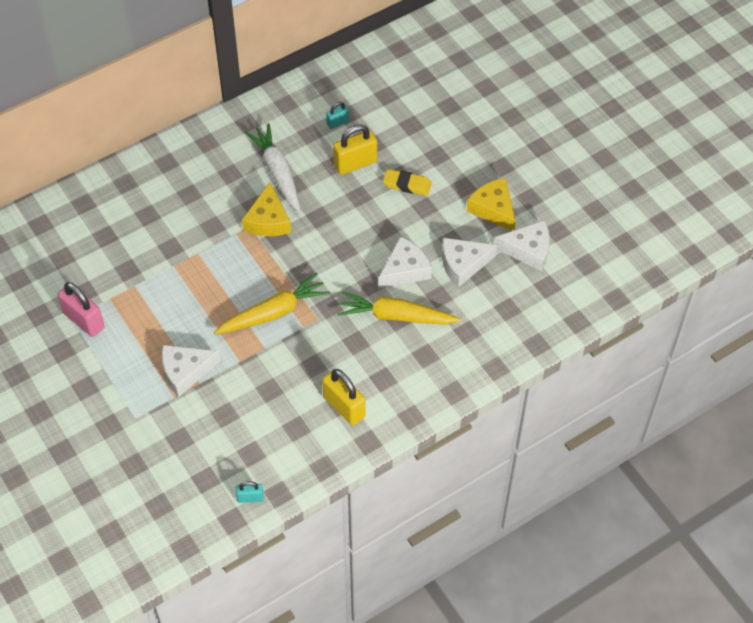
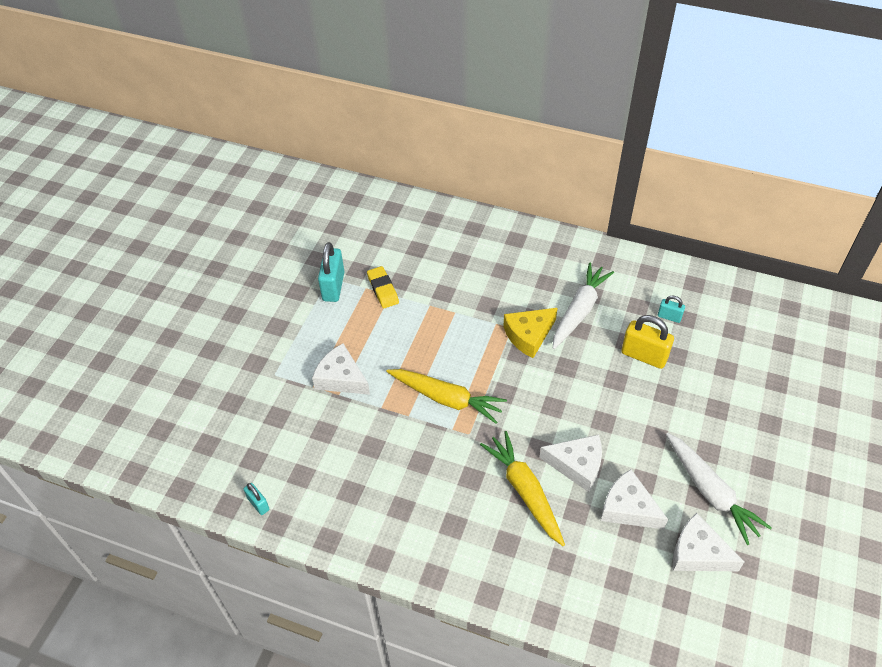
camera: 55 degrees right, 5 degrees down
pink padlock [58,282,105,337] -> turquoise padlock [318,242,344,302]
yellow padlock [322,369,365,426] -> none
yellow eraser [383,169,432,196] -> yellow eraser moved to [367,266,399,308]
yellow cheese [467,178,516,231] -> white carrot [666,433,772,545]
white cheese [494,220,550,271] -> white cheese turned 150 degrees clockwise [673,513,744,571]

